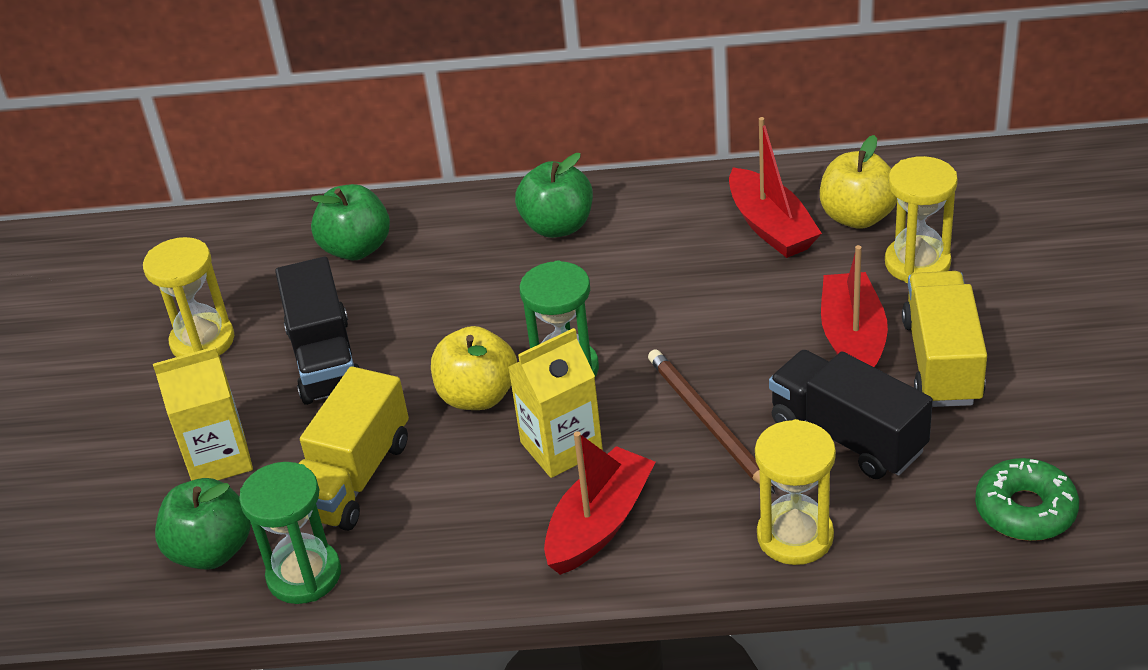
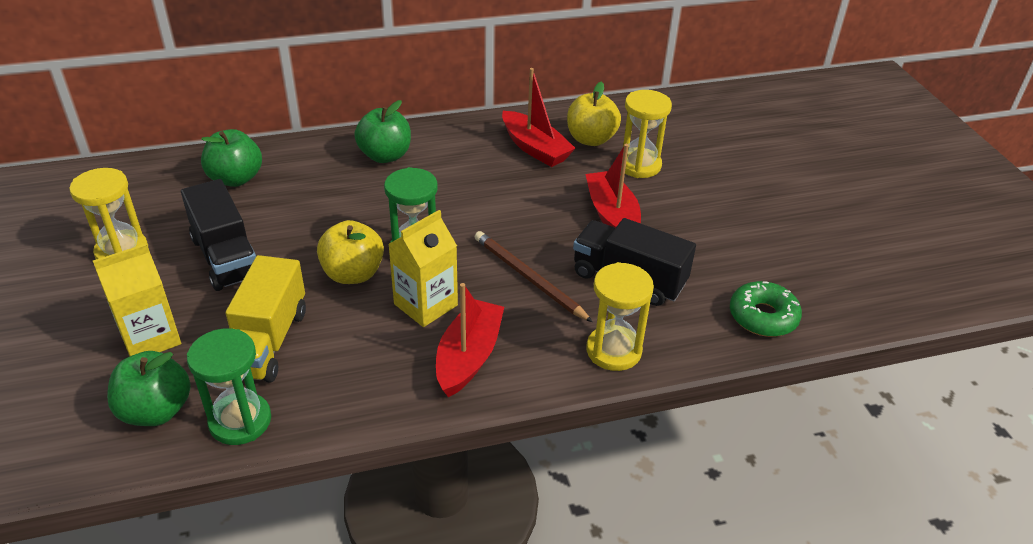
camera: 20 degrees left, 0 degrees up
yellow truck [902,271,987,407] -> none

